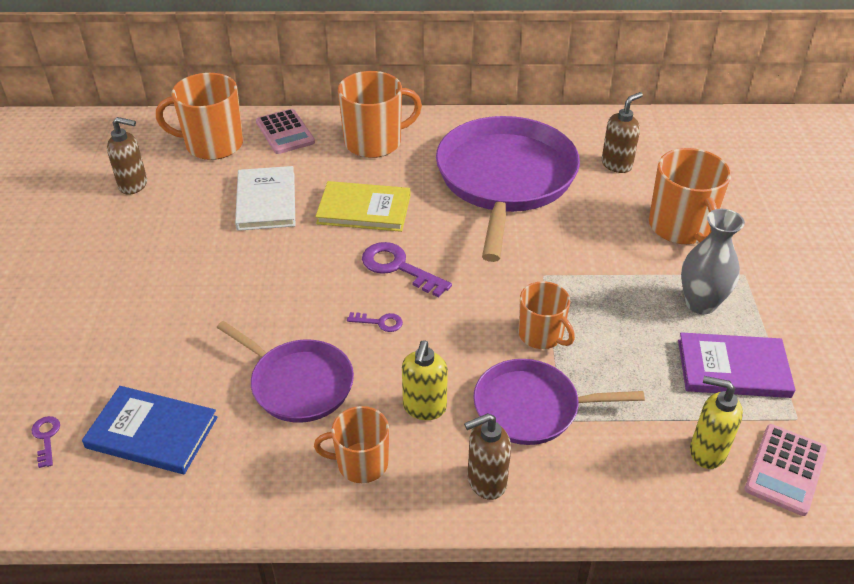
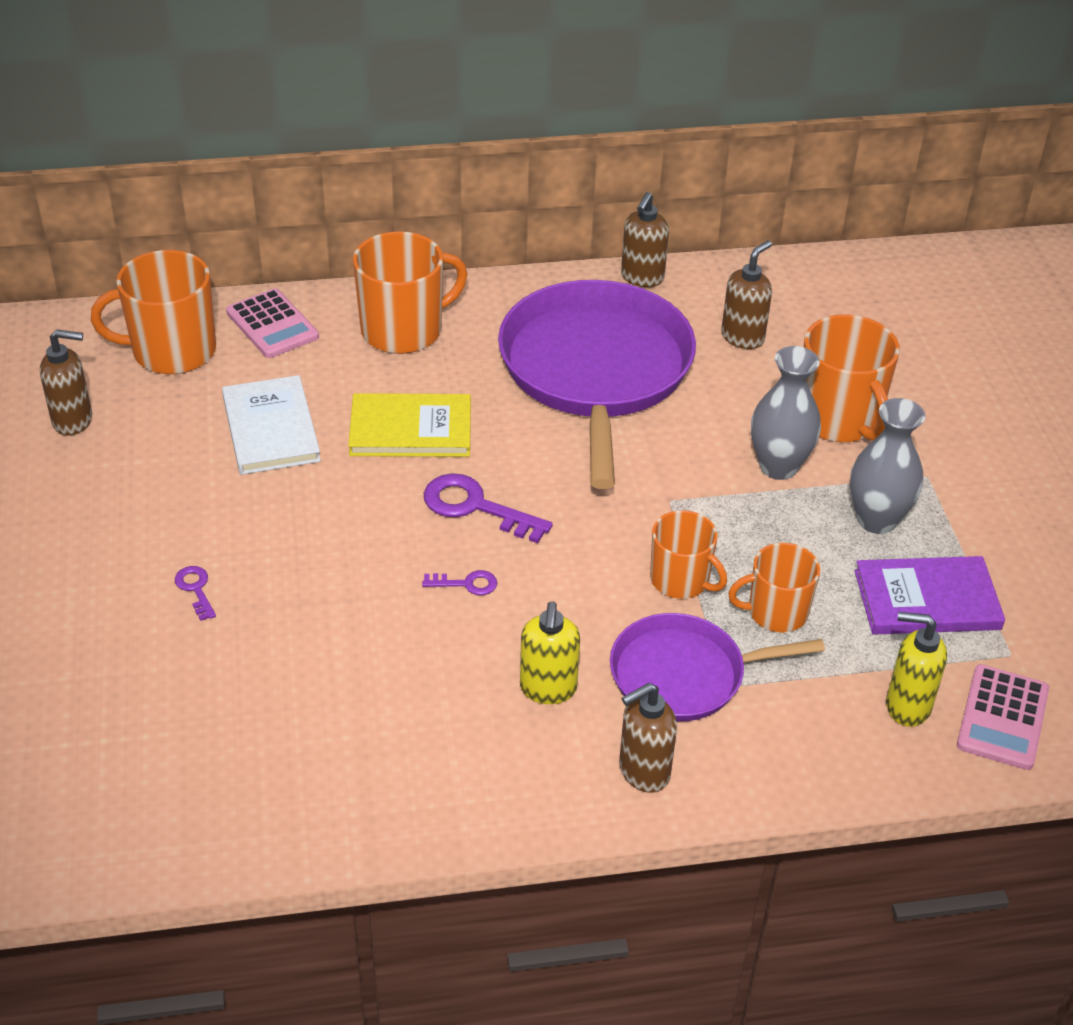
camera: 10 degrees left, 0 degrees up
purple key [32,416,60,468] -> purple key moved to [175,566,216,621]
blue book [82,386,217,474] -> none
purple pan [217,321,354,423] -> none
orange mug [314,406,389,483] -> orange mug moved to [728,543,820,632]
none -> brown soap dispenser [621,192,669,287]
none -> grey vase [751,346,821,480]

